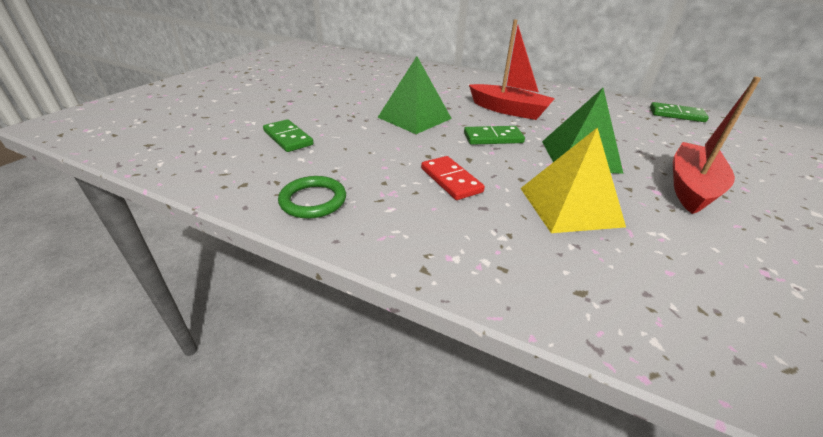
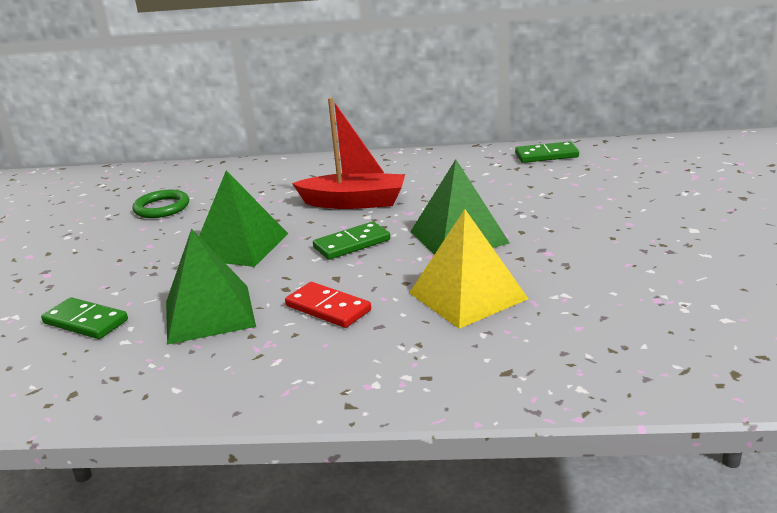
camera: 20 degrees left, 10 degrees down
green ring [278,176,346,219] -> green ring moved to [132,190,189,218]
red boat [673,77,761,214] -> none
none -> green pyramid [166,228,256,345]

